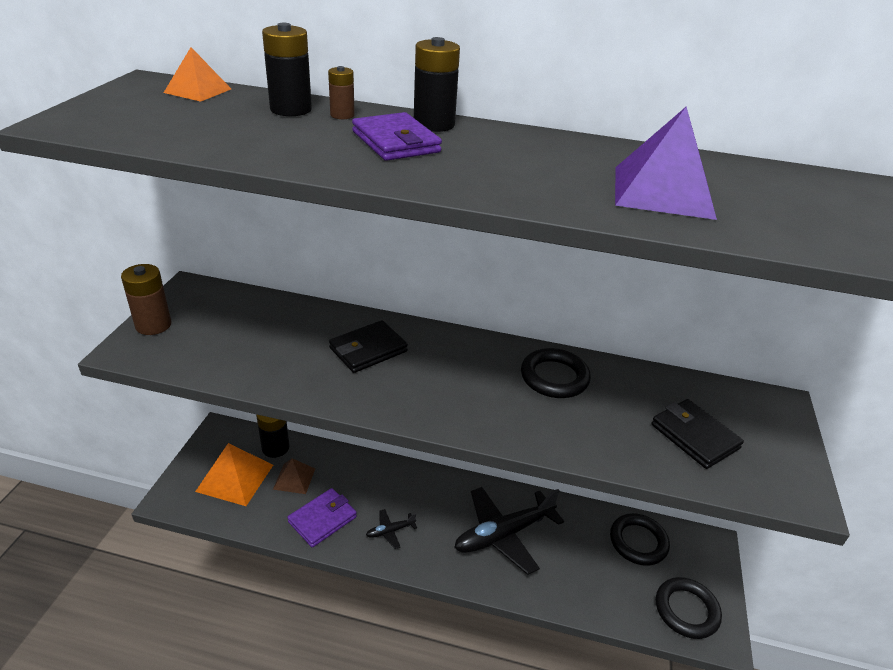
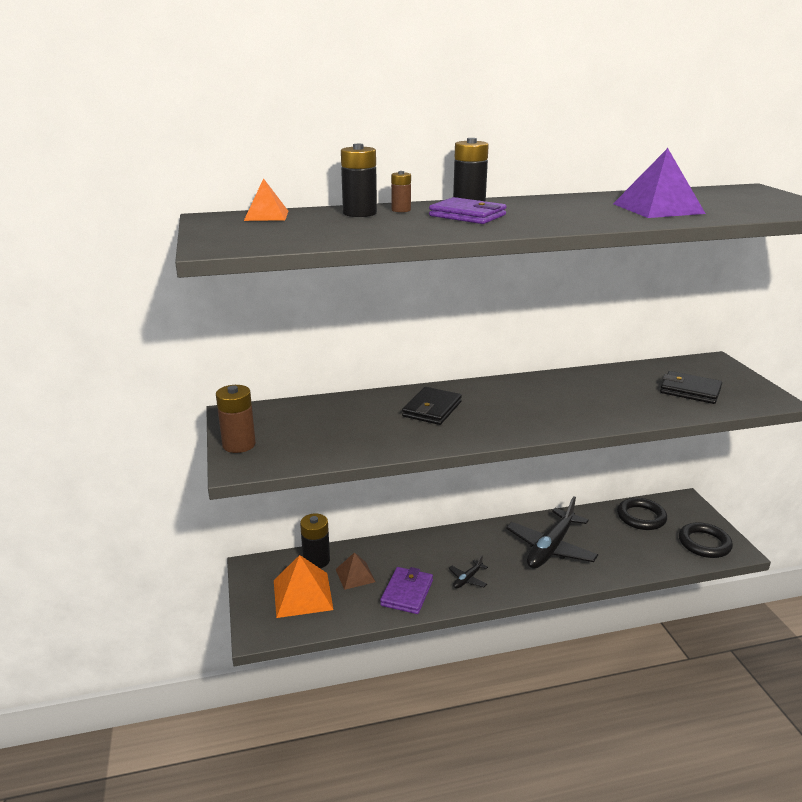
camera: 25 degrees left, 10 degrees down
black ring [521,348,591,398] -> none

